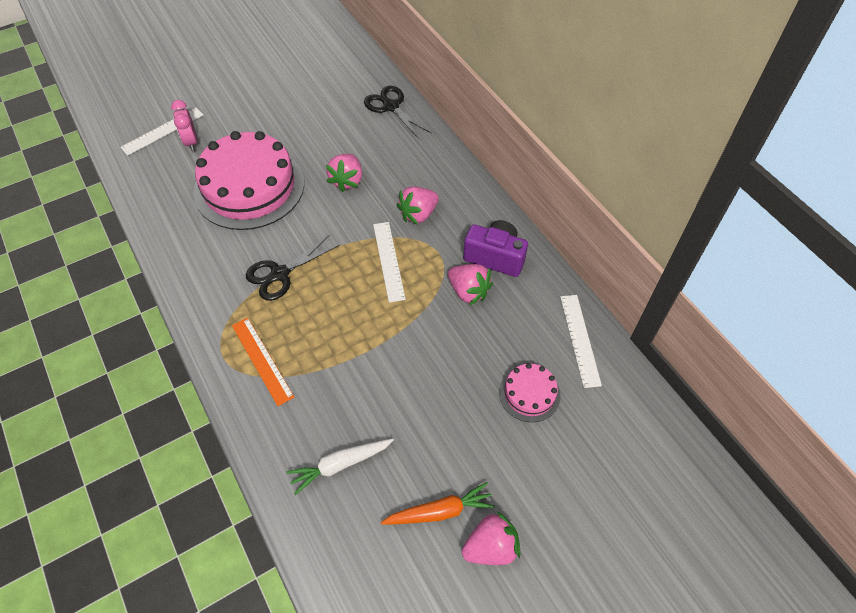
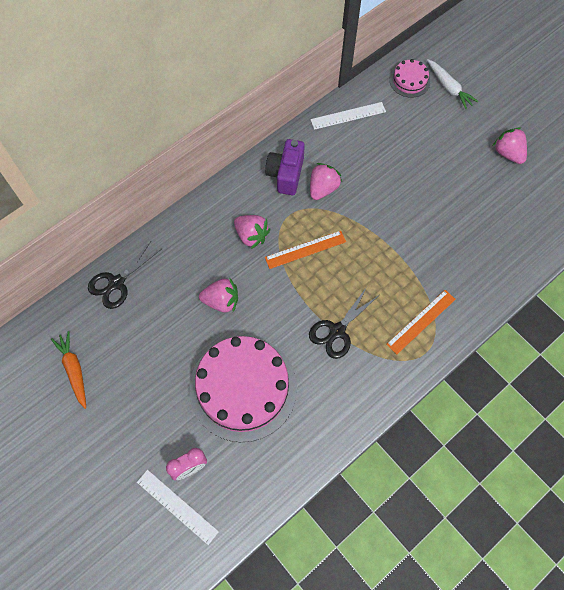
camera: 100 degrees left, 10 degrees up
black scissors [246,235,339,301] -> black scissors turned 90 degrees clockwise [309,287,378,359]
white carrot [286,438,394,495] -> white carrot moved to [427,59,478,109]
white ruler [373,222,406,303] -> orange ruler [265,231,346,269]
orange carrot [381,482,495,525] -> orange carrot moved to [51,331,86,409]
pink cake [499,363,561,422] -> pink cake moved to [390,59,430,98]

